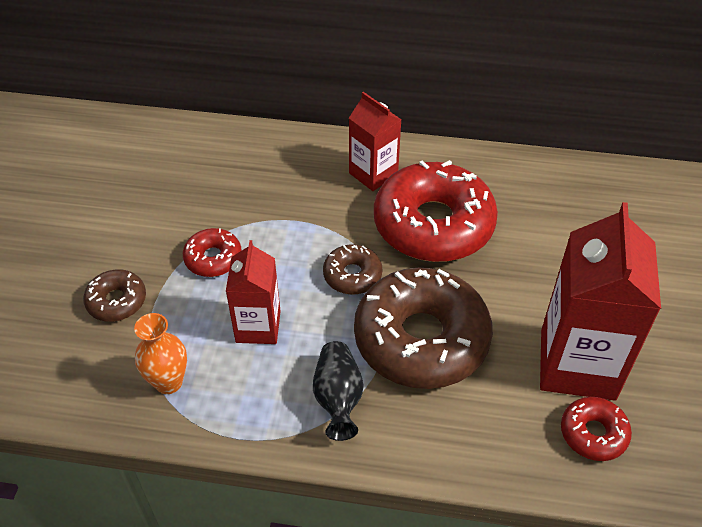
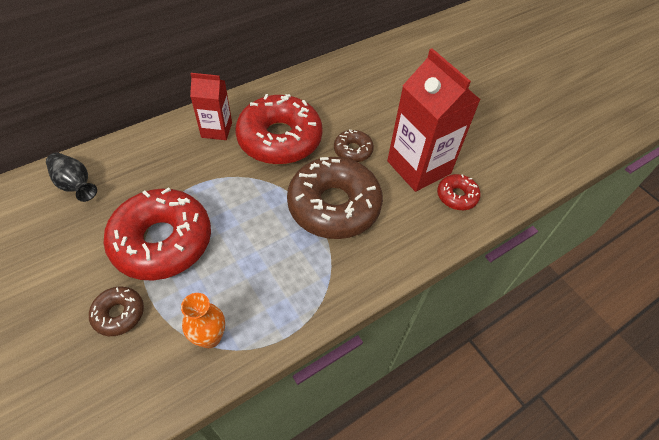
camera: 45 degrees left, 5 degrees up
red donut [183,228,242,277] -> red donut [103,187,211,280], size x2.16
red carton [226,240,281,344] -> none
black vase [313,341,363,441] -> black vase moved to [46,153,97,202]
brown donut [323,244,382,294] -> brown donut moved to [334,130,374,162]

